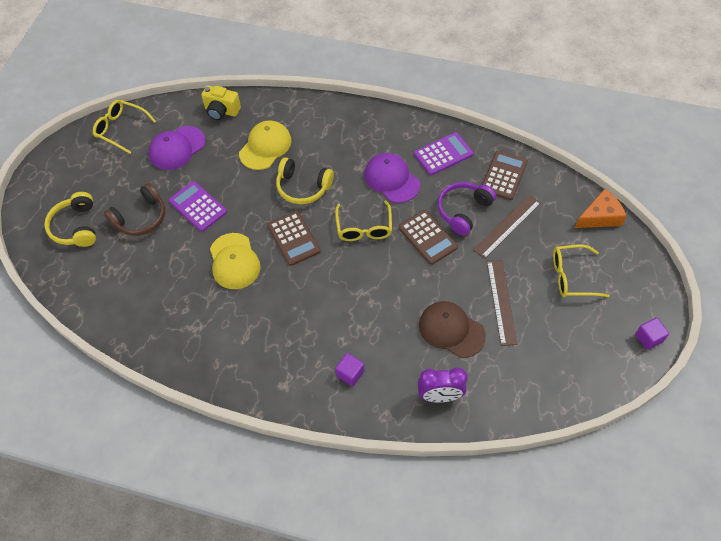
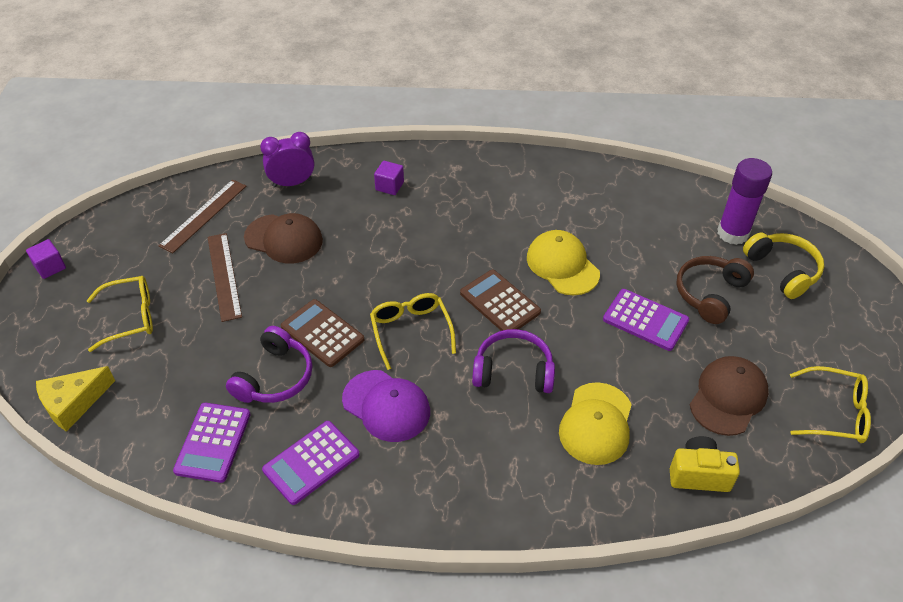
camera: 165 degrees right, 10 degrees down
purple cap [149,126,205,170] -> brown cap [690,356,769,436]
yellow headphones [276,157,334,204] -> purple headphones [472,329,555,393]
brown ruler [473,195,541,259] -> brown ruler moved to [158,179,246,253]
brown calculator [482,151,528,200] -> purple calculator [173,403,251,483]
orange cheese [575,189,626,228] -> yellow cheese [36,366,115,432]
none -> purple glue stick [717,158,772,245]

